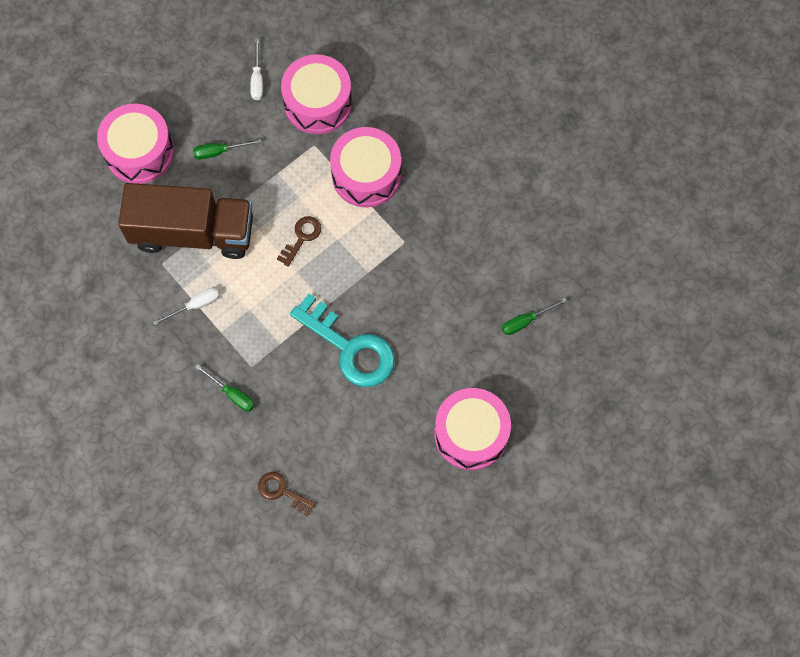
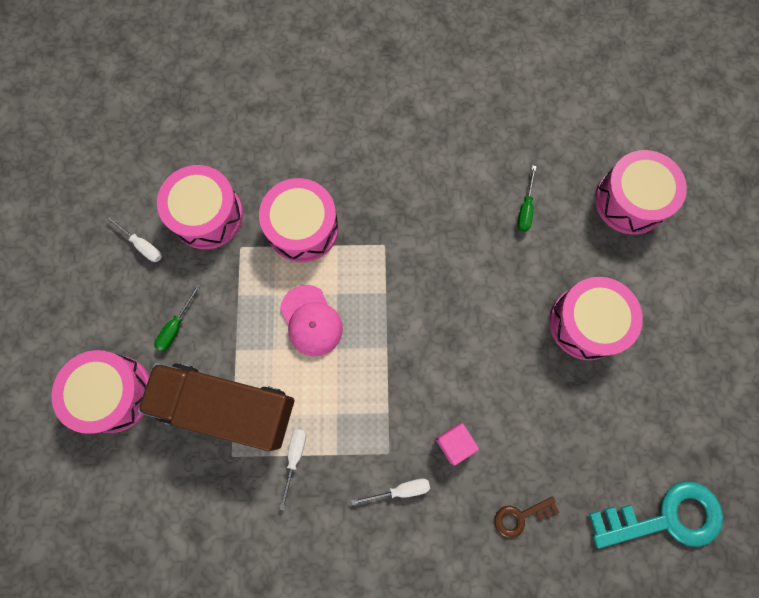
camera: 50 degrees left, 5 degrees up
brown truck [118,183,253,259] -> brown truck turned 120 degrees counterclockwise [138,363,294,451]
green screwdriver [195,364,255,412] -> white screwdriver [351,478,430,505]
brown key [277,216,321,267] -> pink cap [280,285,343,356]
turquoise key [290,294,395,387] -> turquoise key moved to [589,481,723,548]
none -> pink cube [436,424,479,465]
none -> pink drum [595,150,687,234]

